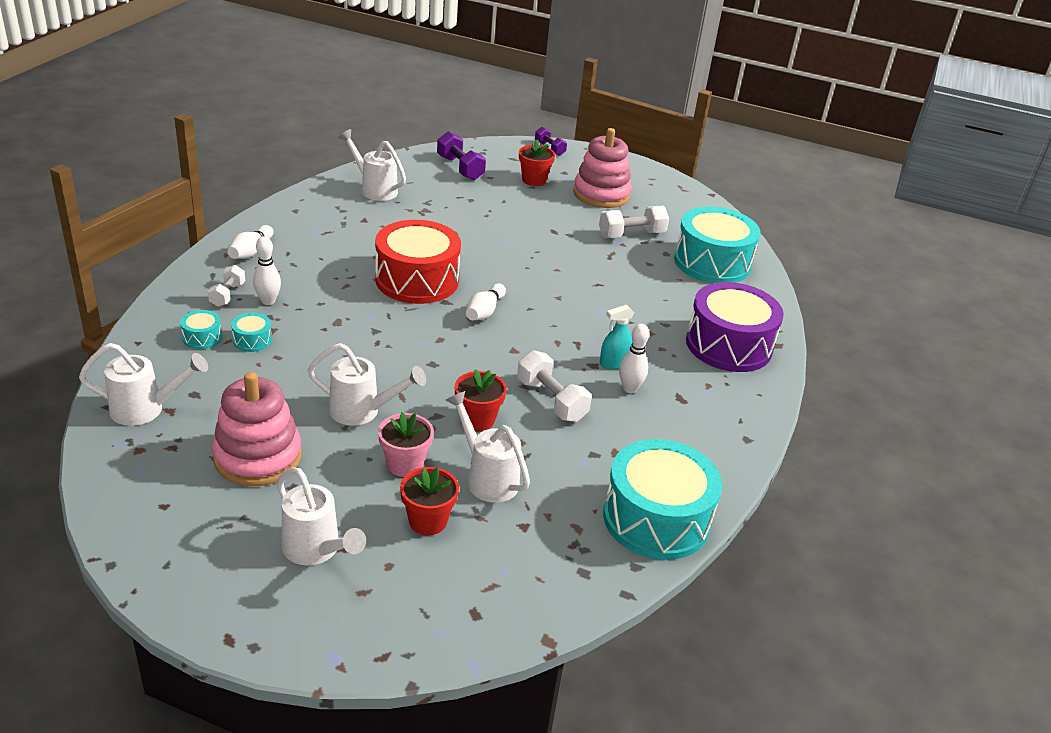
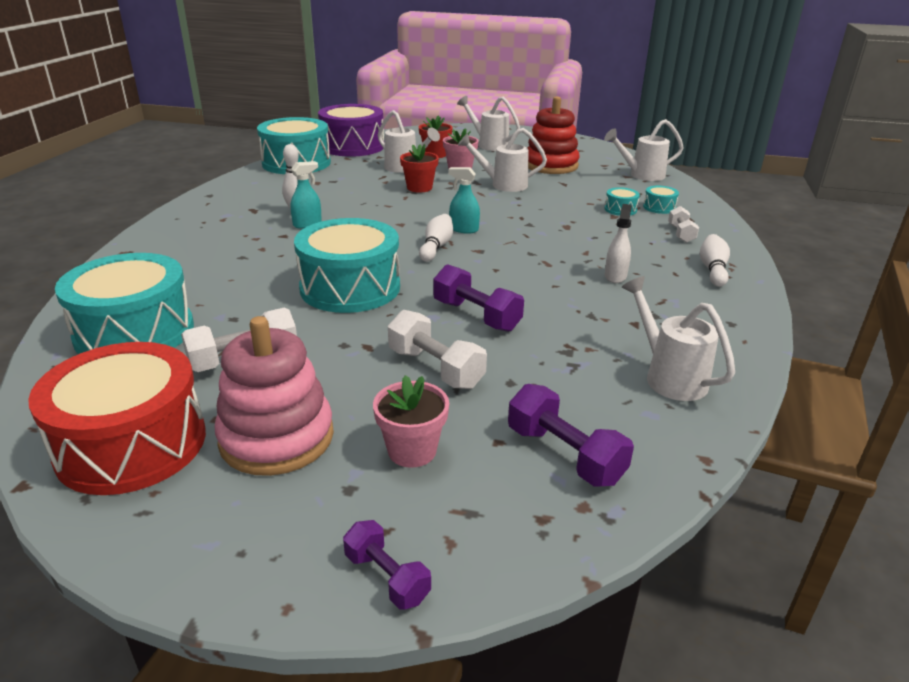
camera: 175 degrees right, 5 degrees down
pink stacking toy [212,372,302,486] -> red stacking toy [527,96,579,174]
white bowling pin [253,236,281,305] -> none
white watering can [338,129,406,201] -> white watering can turned 150 degrees counterclockwise [622,276,735,401]
red drum [375,220,461,304] -> red drum moved to [28,342,206,495]
white dumbbell [517,350,592,422] -> white dumbbell moved to [388,310,487,389]
red flower pot [519,140,555,186] -> pink flower pot [373,375,449,468]
purple drum [686,282,784,372] -> purple drum moved to [318,104,384,157]
none -> turquoise drum [294,218,400,313]
none -> purple dumbbell [433,264,524,332]
none -> turquoise spray bottle [448,167,480,234]
none -> white spray bottle [605,204,632,283]

